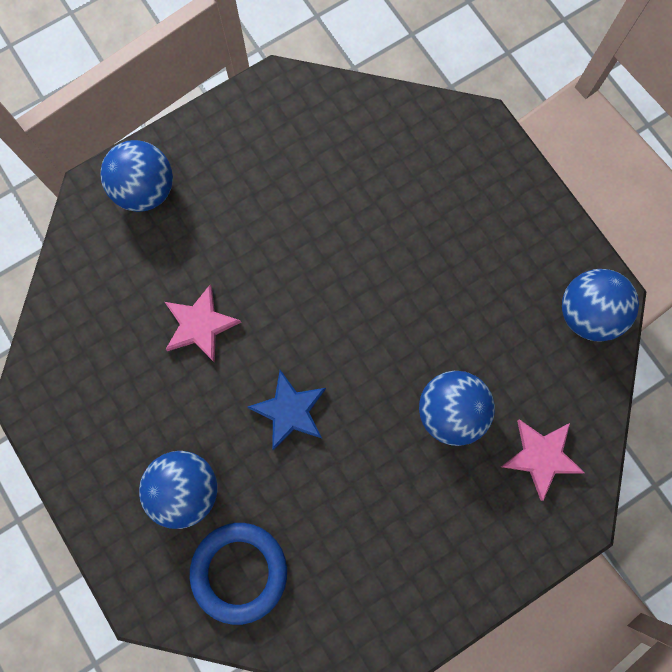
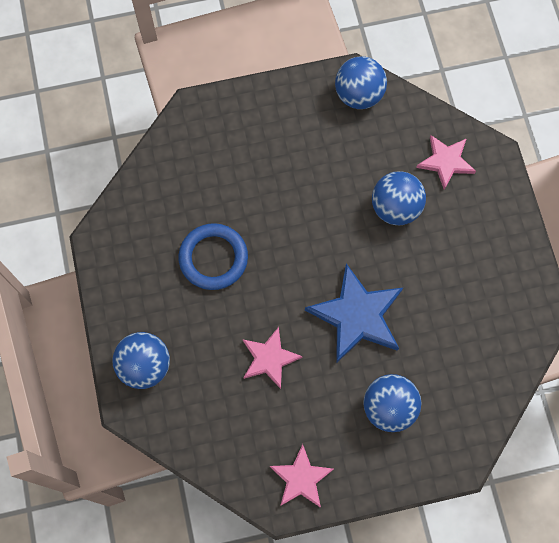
camera: 70 degrees left, 5 degrees down
blue ring [190,523,287,625] -> blue ring moved to [178,223,248,290]
blue star [247,370,326,450] -> blue star [305,263,404,363], size x1.64
none -> pink star [270,444,334,508]

